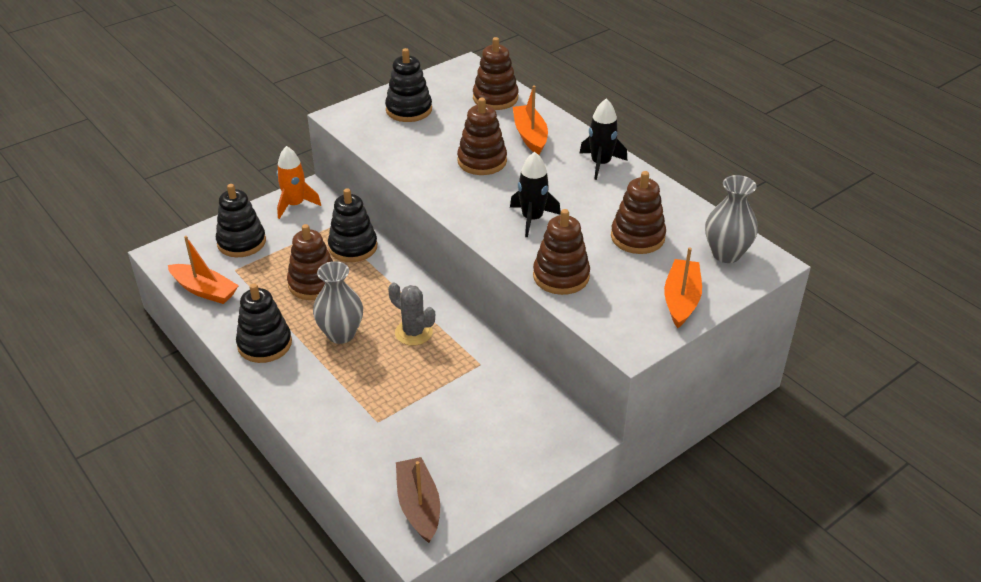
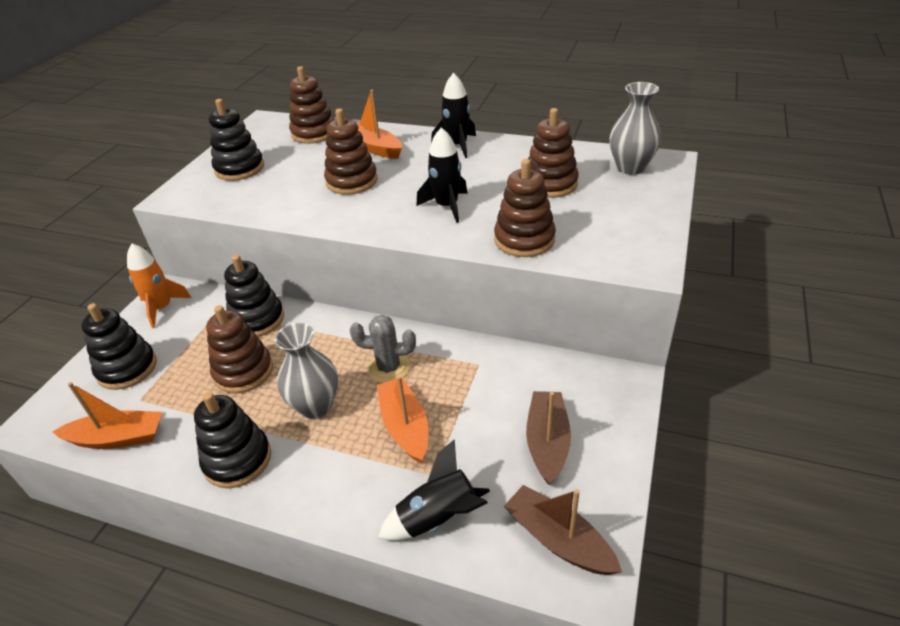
camera: 30 degrees left, 0 degrees up
orange boat [664,247,702,328] -> orange boat moved to [377,376,428,463]
none -> black rocket [378,439,490,541]
none -> brown boat [526,391,571,485]

